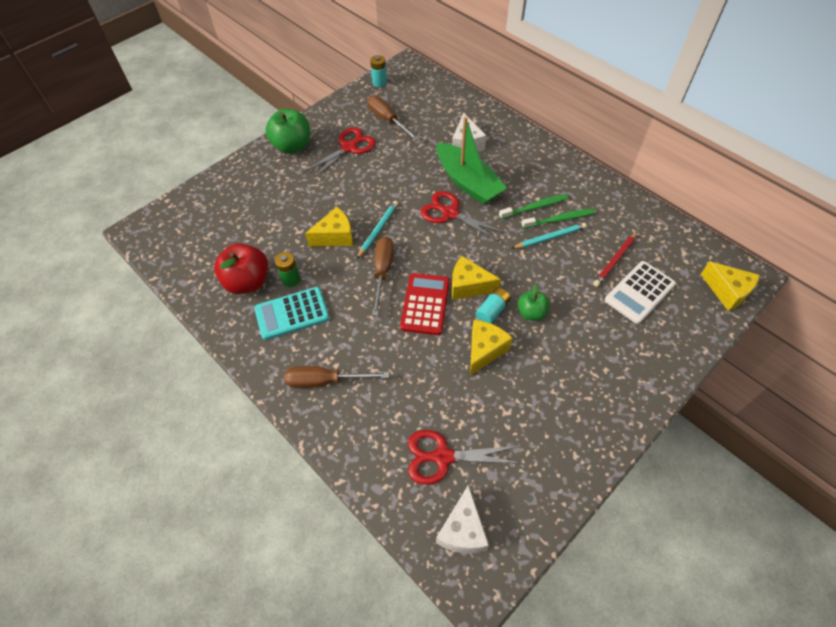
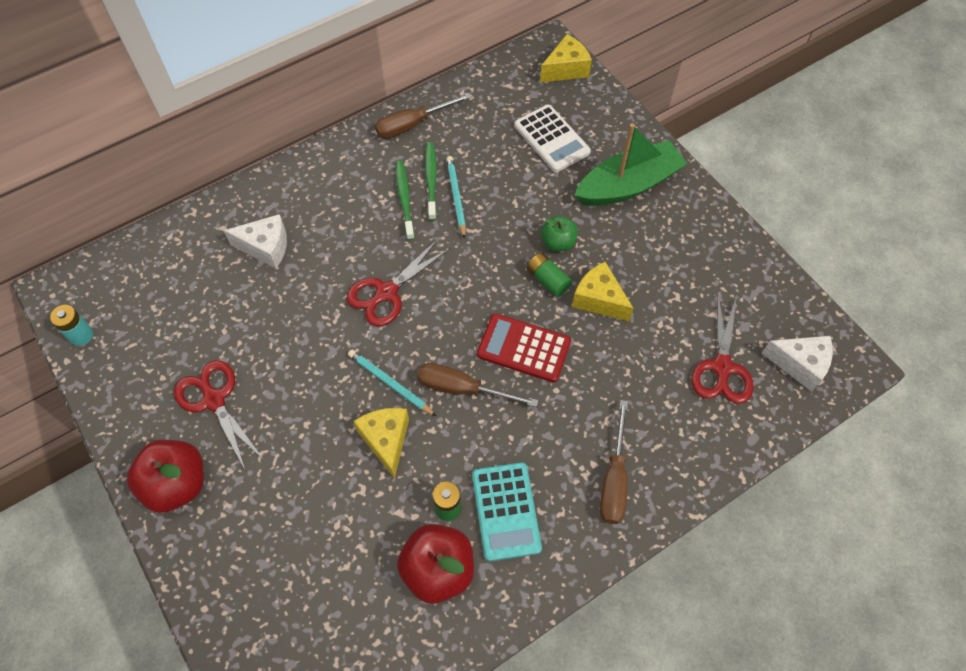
camera: 80 degrees left, 5 degrees up
green apple [265,109,310,154] -> red apple [127,440,204,513]
brown screwdriver [367,96,419,140] -> brown screwdriver moved to [375,93,471,139]
green boat [437,116,507,205] -> green boat moved to [574,123,687,206]
yellow cheese [452,256,501,300] -> none
turquoise battery [475,288,511,324] -> green battery [527,253,572,297]
red pencil [593,232,637,287] -> none

